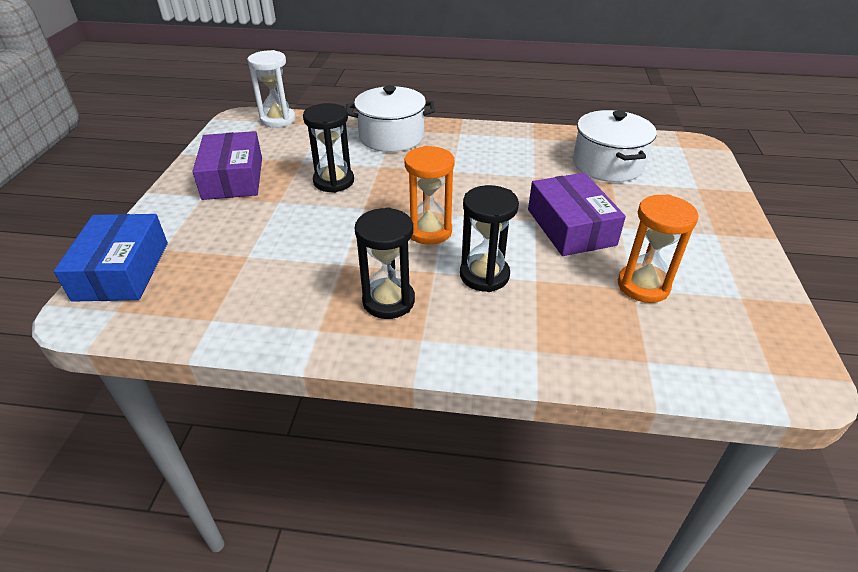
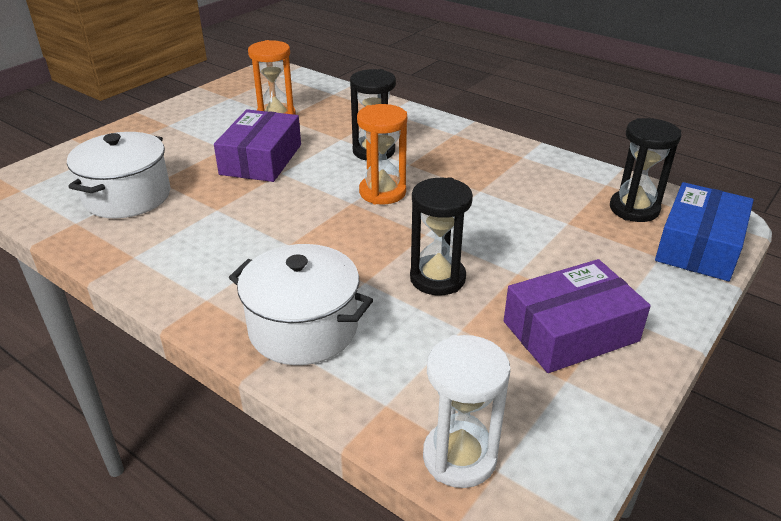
camera: 150 degrees left, 5 degrees down
purple box [192,131,262,200] -> purple box turned 45 degrees clockwise [504,259,651,373]
black hourglass [355,207,415,319] -> black hourglass moved to [610,118,681,222]

